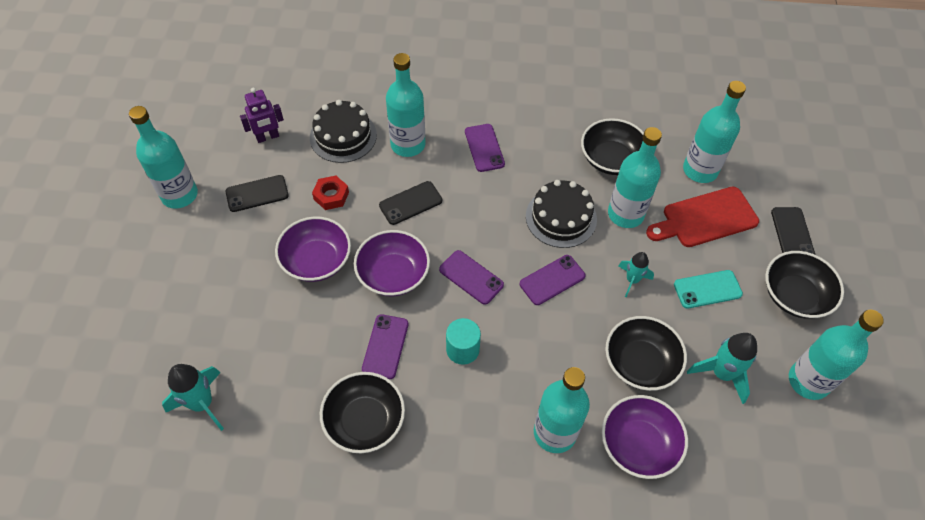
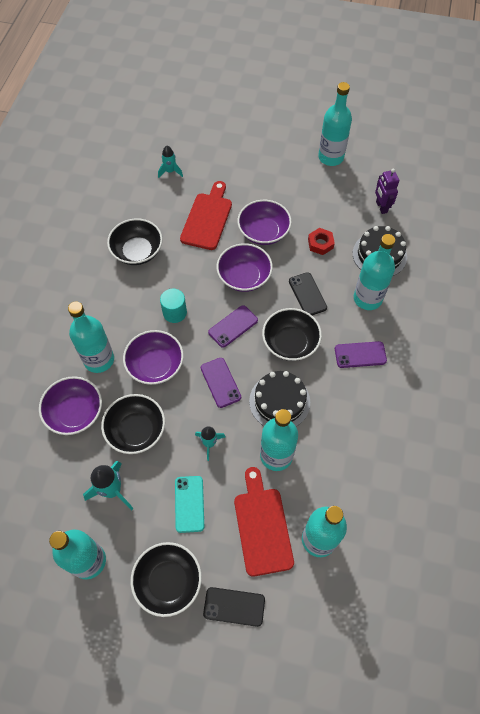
camera: 100 degrees right, 5 degrees up
turquoise rocket [162,364,224,431] -> turquoise rocket [158,146,183,178], size x0.64
black phone [226,175,289,212] -> none
purple phone [362,314,409,379] -> none
black bowl [581,118,644,175] -> black bowl moved to [262,308,322,361]
none -> purple bowl [123,330,184,385]
none -> red cutting board [180,181,232,250]

